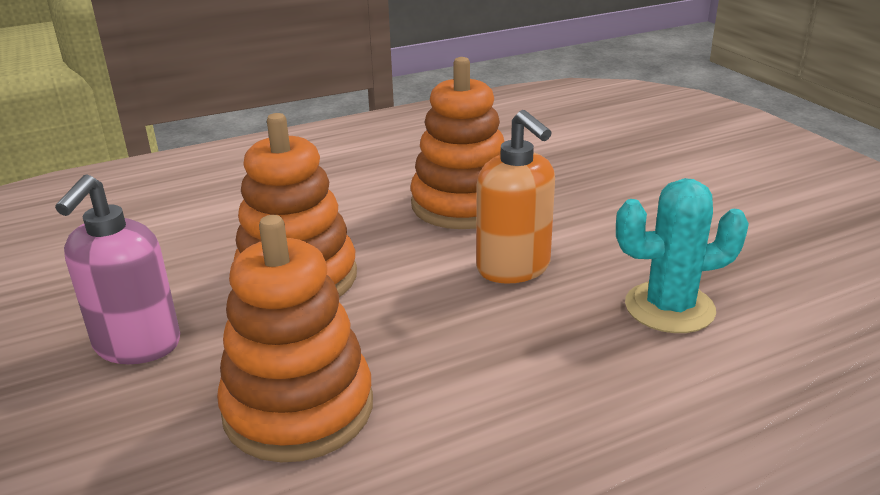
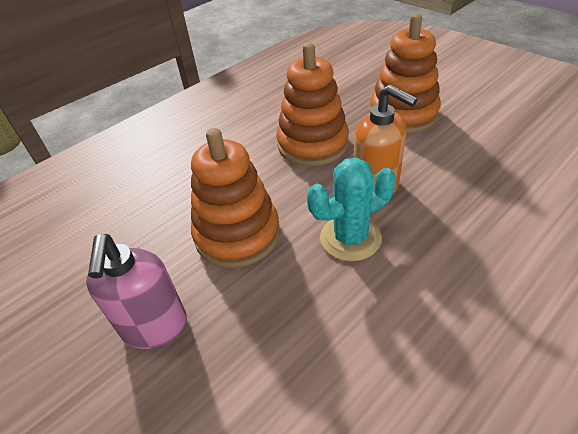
camera: 15 degrees left, 15 degrees up
orange stacking toy [217,215,373,463] -> orange stacking toy moved to [370,13,441,133]
turquoise cactus [616,178,749,333] -> turquoise cactus moved to [307,158,396,261]

